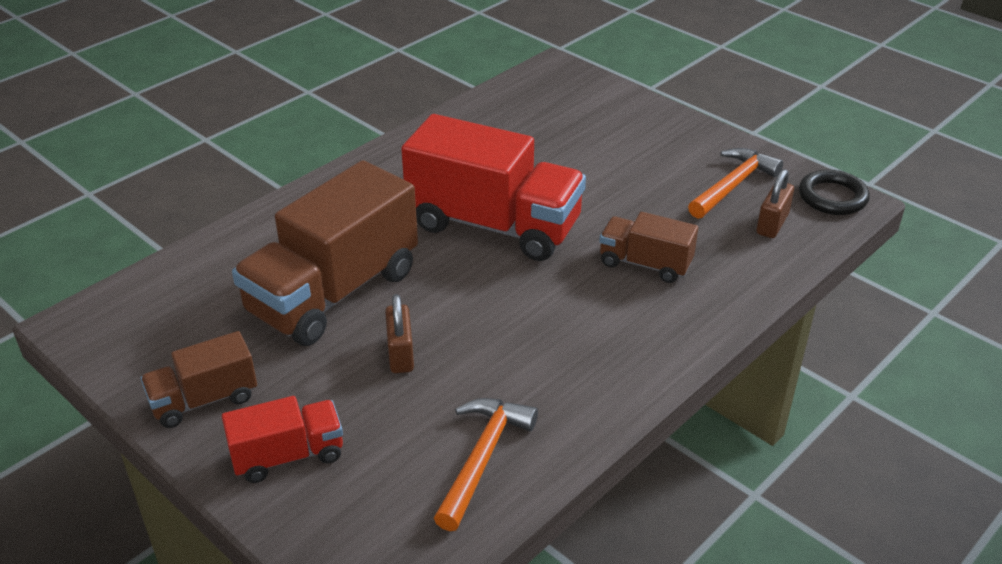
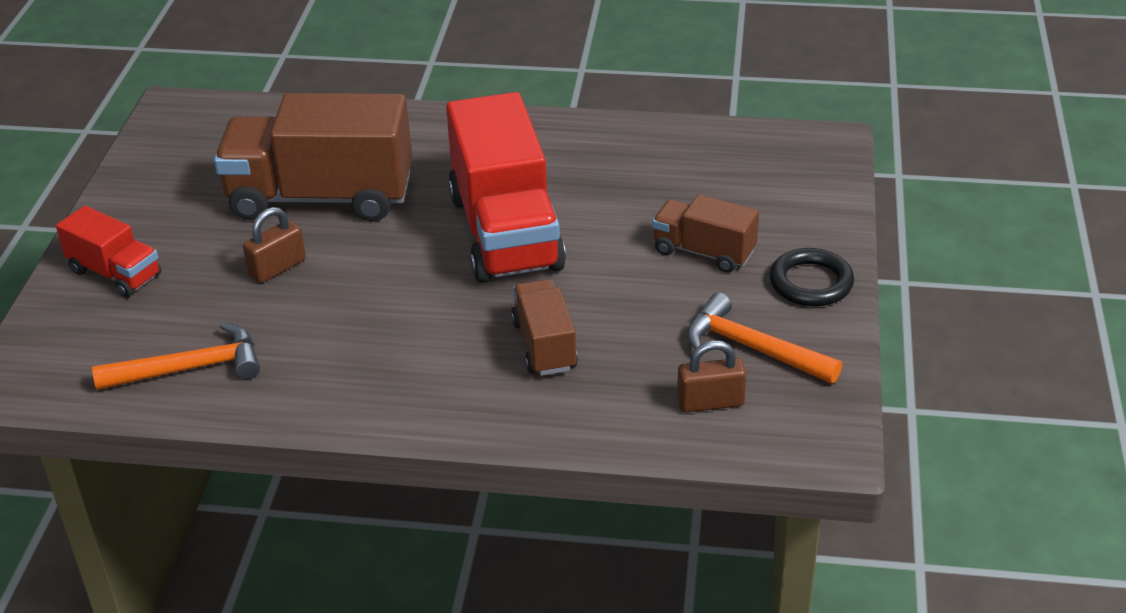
camera: 55 degrees right, 0 degrees up
brown truck [140,331,257,428] -> brown truck moved to [652,194,759,273]
orange hammer [688,148,783,219] -> orange hammer turned 150 degrees counterclockwise [687,293,842,384]
black ring [799,169,870,215] -> black ring moved to [770,248,854,306]

